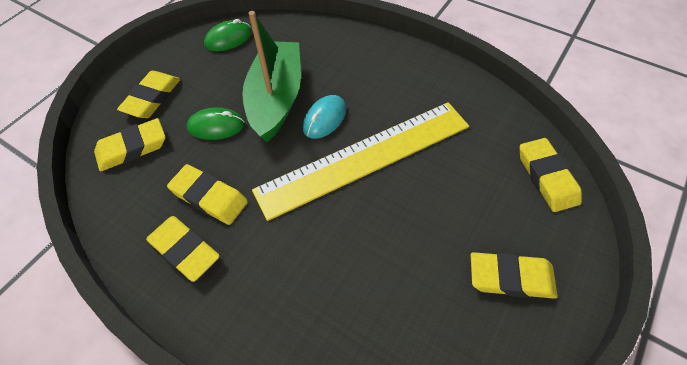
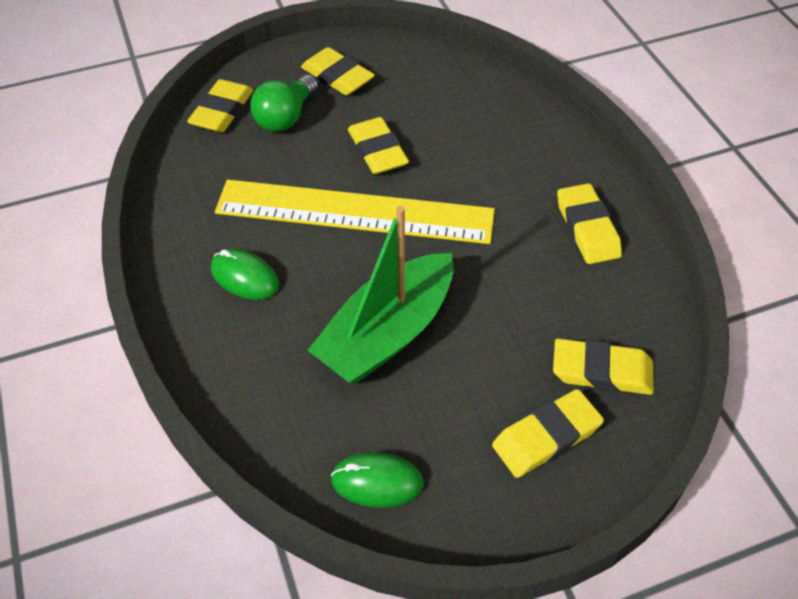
camera: 145 degrees left, 5 degrees down
yellow eraser [167,164,248,225] -> yellow eraser moved to [348,117,409,174]
green mouse [187,107,245,140] -> green mouse moved to [211,249,279,300]
turquoise mouse [303,95,346,139] -> none
none -> green light bulb [250,75,318,132]

